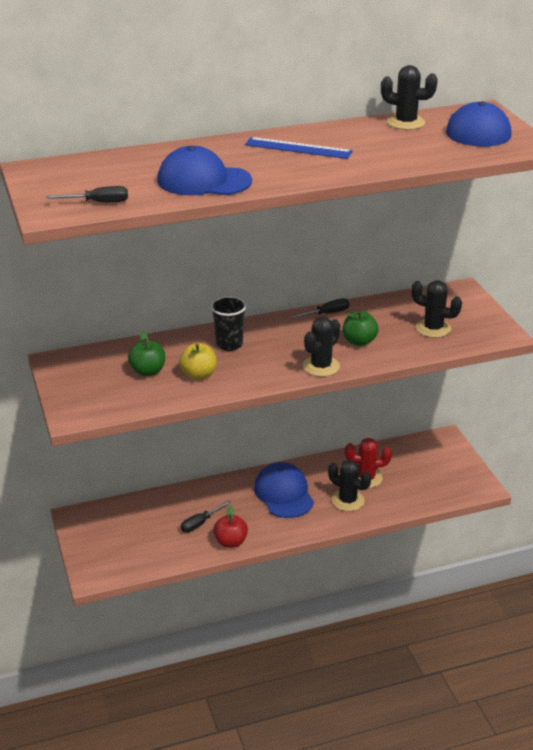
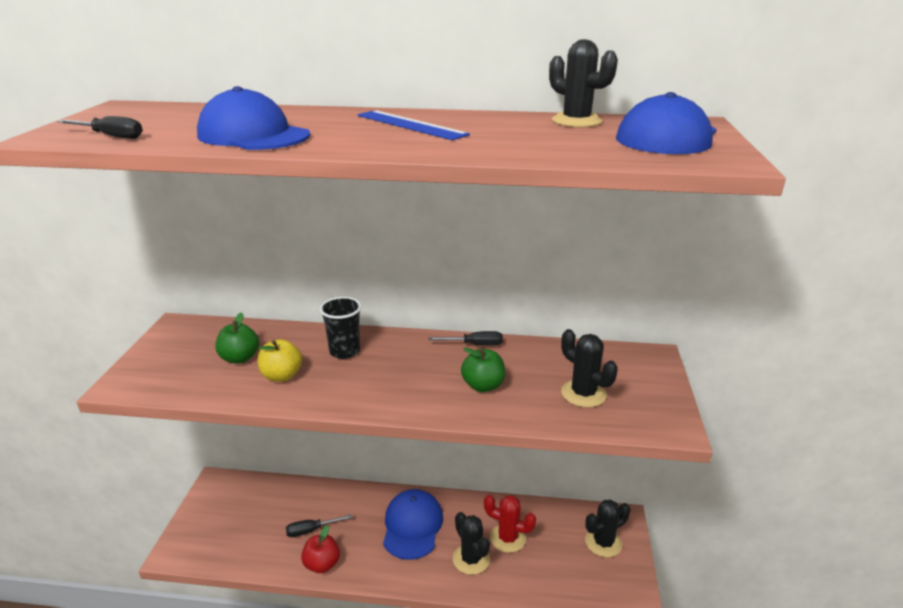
camera: 25 degrees right, 5 degrees down
black cactus [303,317,340,377] -> black cactus moved to [585,499,630,557]

